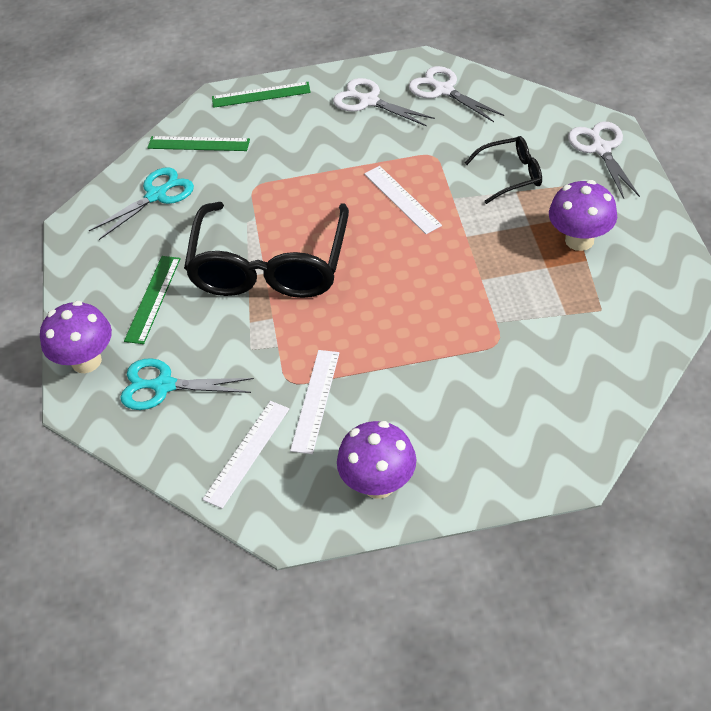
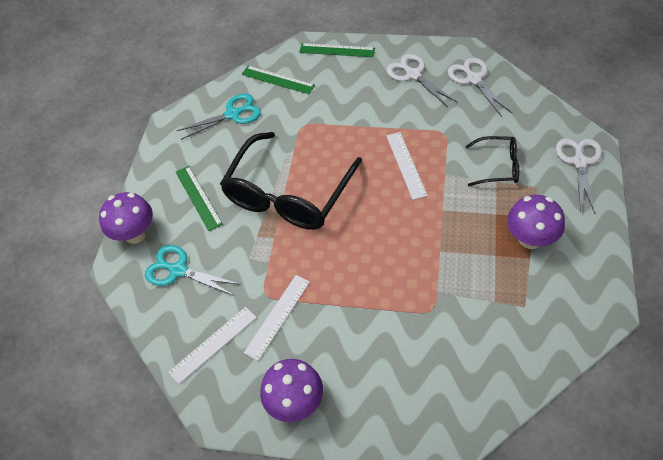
camera: 20 degrees right, 5 degrees up
green ruler [124,256,181,344] -> green ruler turned 60 degrees counterclockwise [176,166,223,231]

